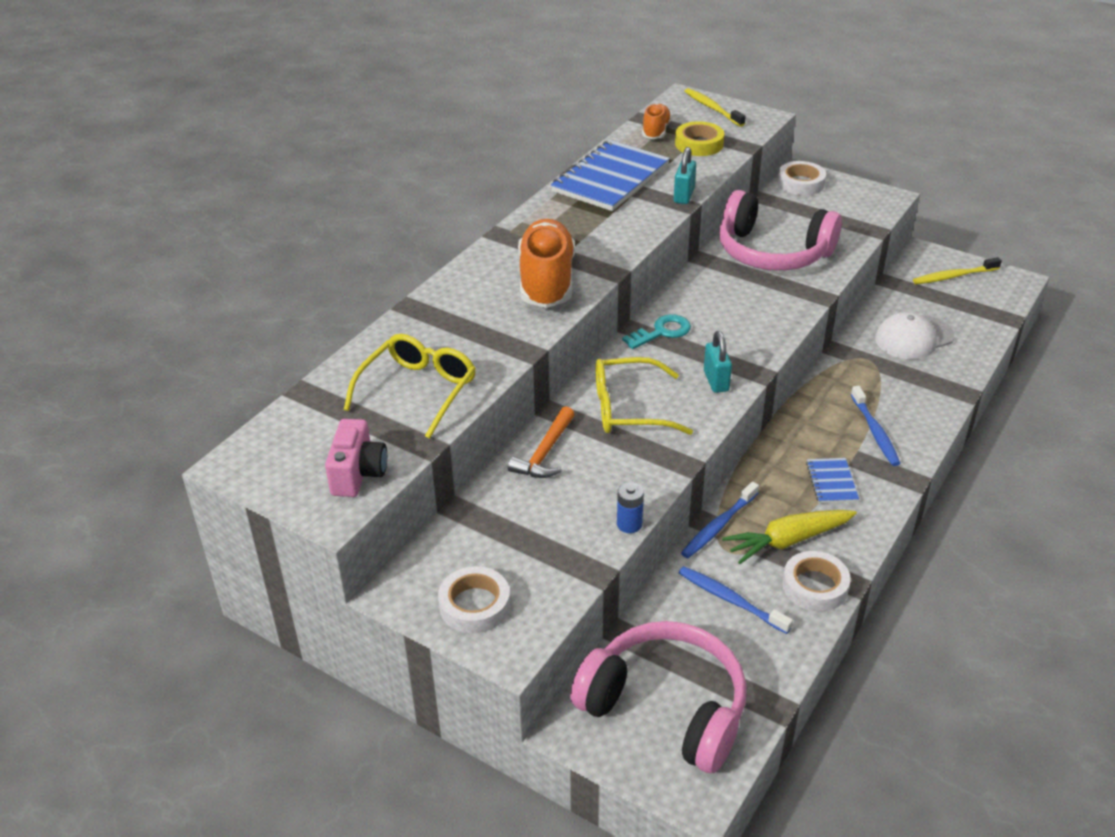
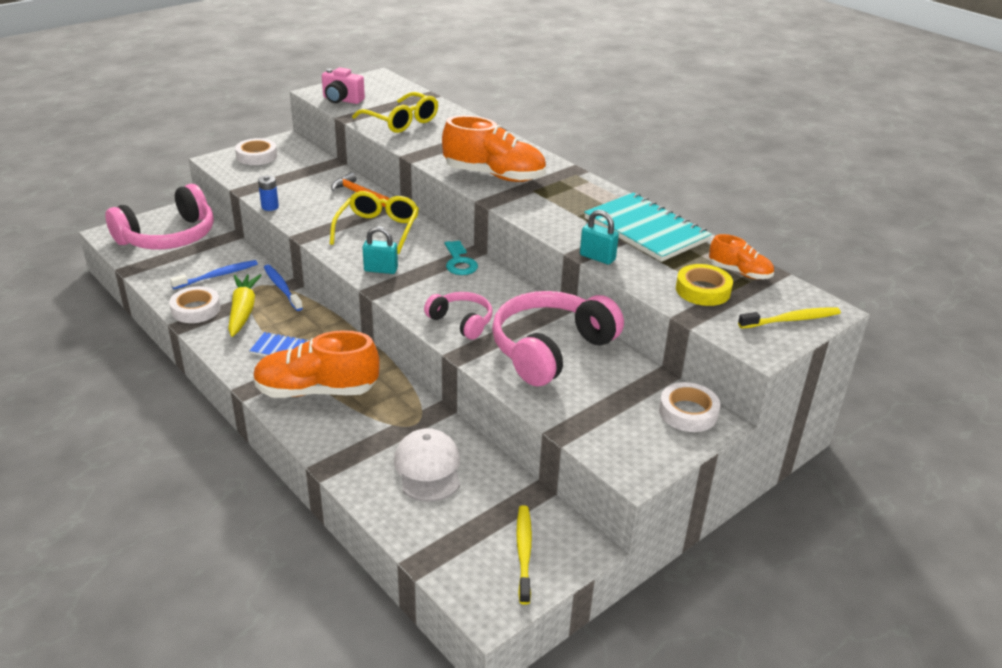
camera: 105 degrees right, 5 degrees down
blue notebook [551,140,670,211] -> turquoise notebook [584,193,712,262]
blue toothbrush [851,386,901,466] -> orange shoe [253,330,380,398]
none -> pink headphones [424,292,493,340]

